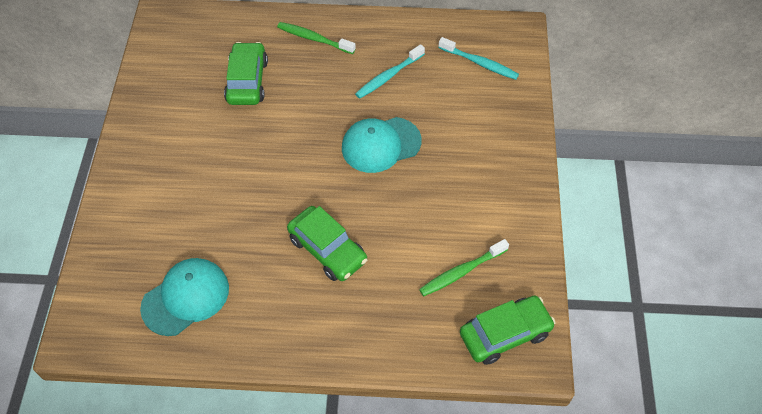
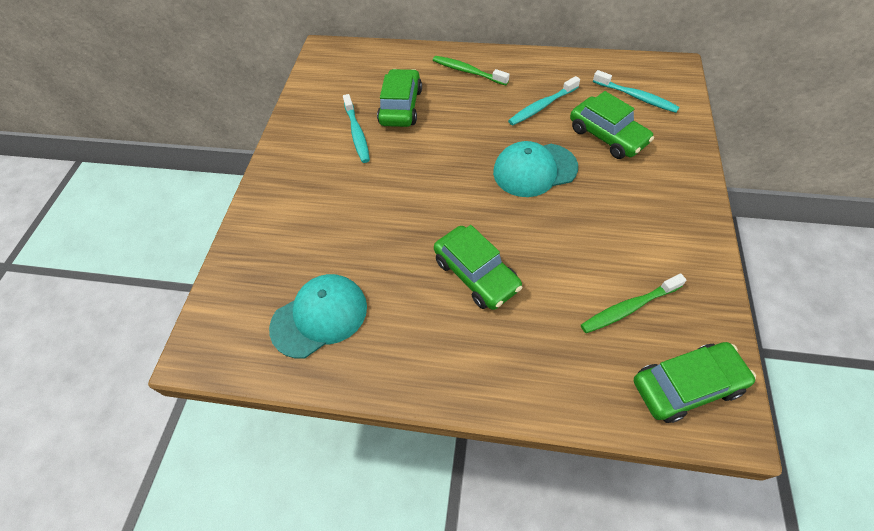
camera: 10 degrees right, 0 degrees up
none -> turquoise toothbrush [343,94,370,163]
none -> green car [570,91,654,159]

